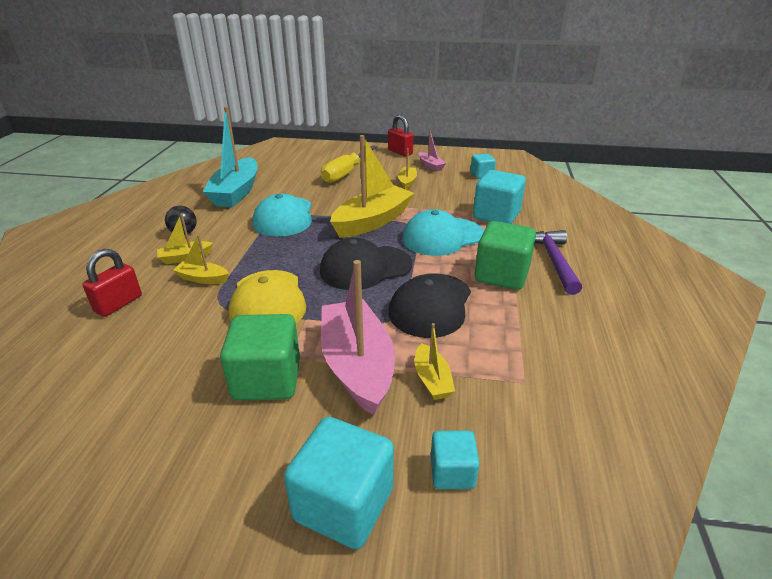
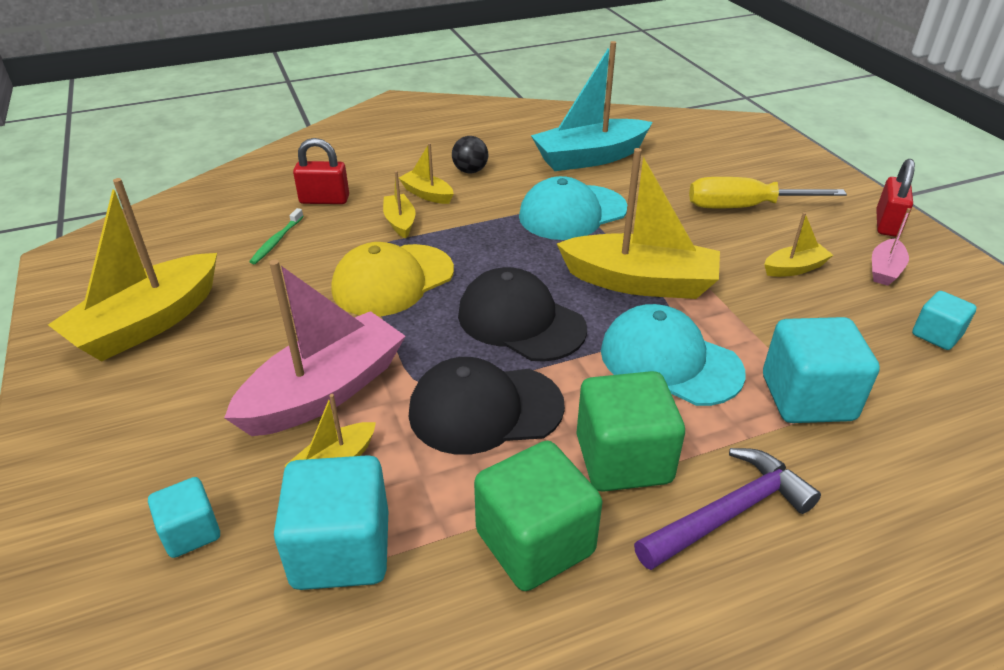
camera: 60 degrees right, 5 degrees up
green cube [220,314,300,401] -> green cube moved to [474,441,602,591]
turquoise cube [284,417,394,549] -> turquoise cube moved to [274,455,388,590]
none -> yellow boat [48,178,217,361]
none -> green toothbrush [249,208,304,264]

